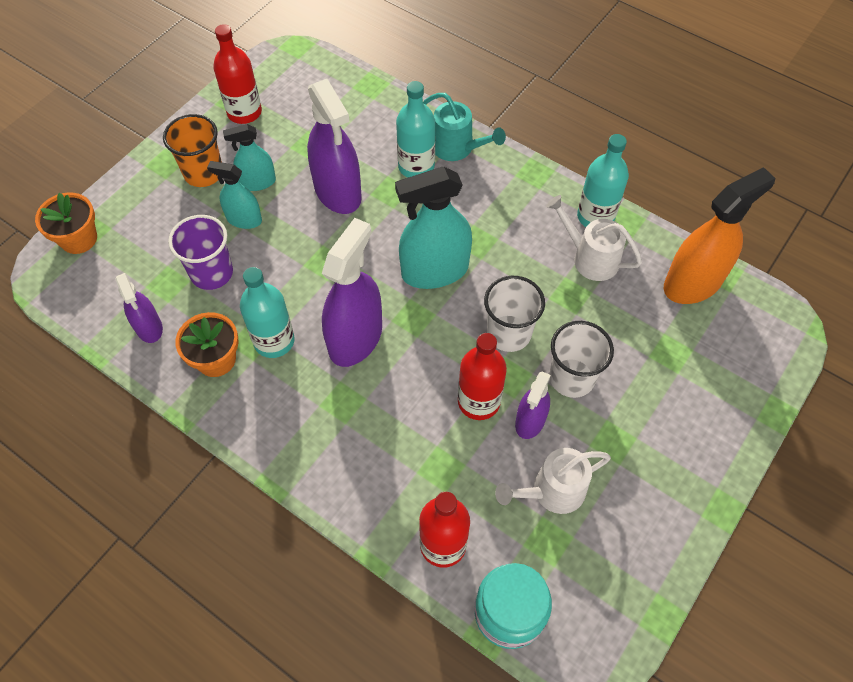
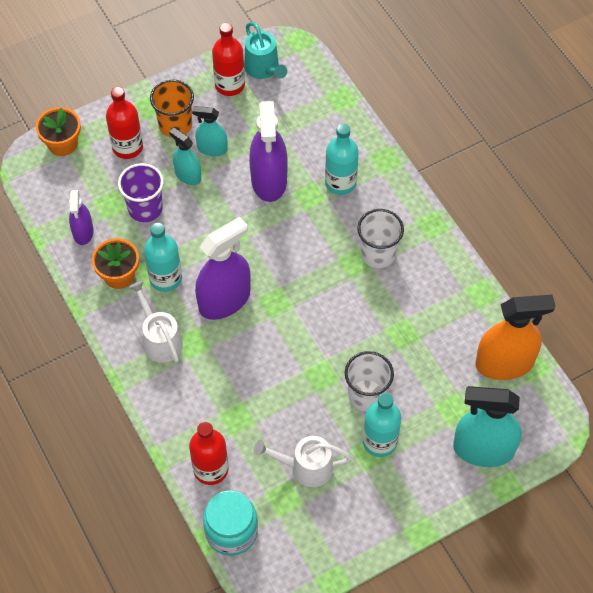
camera: 25 degrees right, 0 degrees up
turquoise spray bottle [395,167,472,289] -> turquoise spray bottle moved to [453,386,522,467]
turquoise watering can [423,93,506,161] -> turquoise watering can moved to [244,22,287,79]
red bottle [458,333,507,420] -> red bottle moved to [106,87,143,159]
white cup [484,276,545,352] -> white cup moved to [357,209,404,268]
purple spray bottle [515,372,551,439] -> none
white watering can [546,195,642,281] -> white watering can moved to [129,281,183,363]
turquoise bottle [577,134,629,227] -> turquoise bottle moved to [363,393,401,457]

